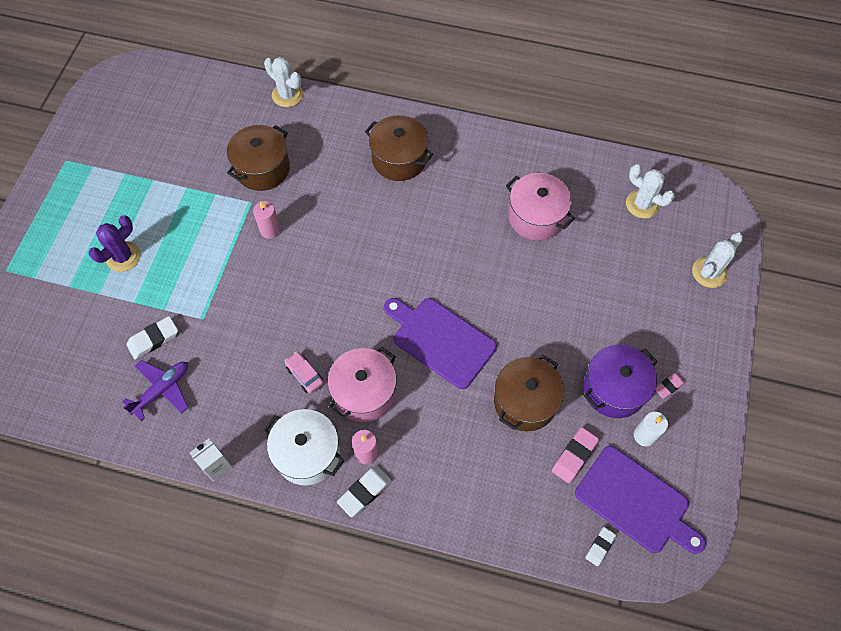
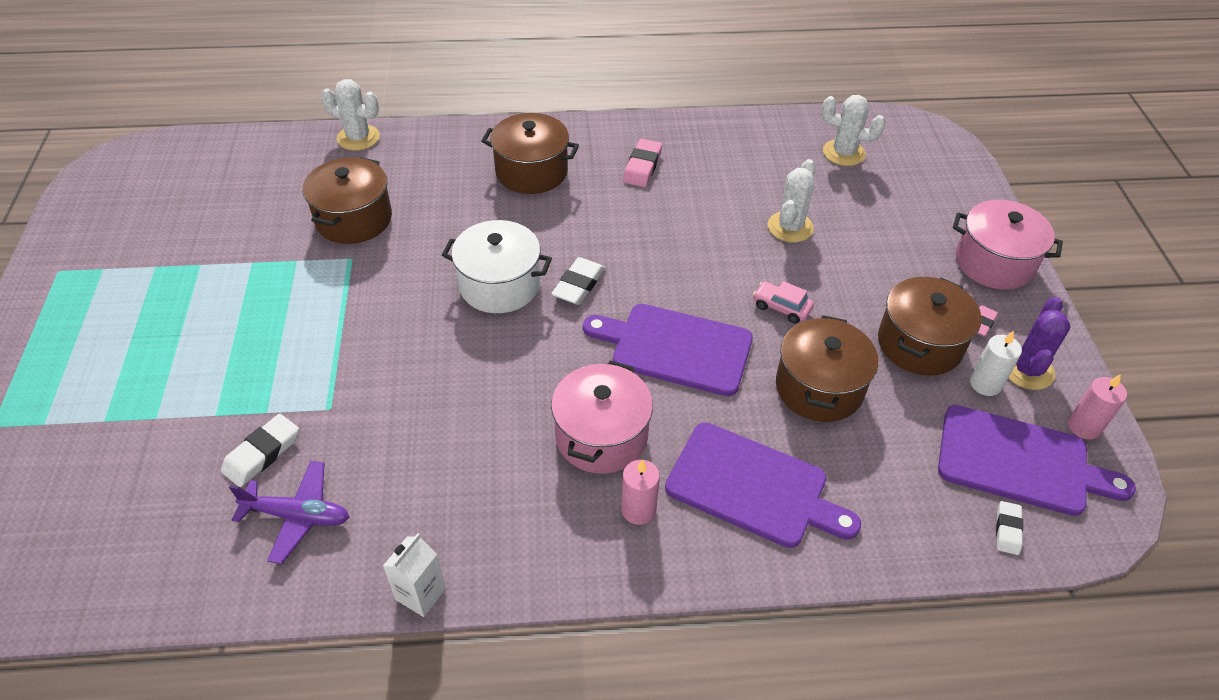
camera: 20 degrees left, 15 degrees down
purple cactus [89,215,141,272] -> purple cactus moved to [1008,297,1071,390]
purple plane [122,360,189,421] -> purple plane turned 75 degrees clockwise [229,461,349,564]
pink candle [253,201,280,239] -> pink candle moved to [1068,374,1127,440]
white pot [264,409,345,485] -> white pot moved to [442,220,552,313]
pink car [285,352,324,394] -> pink car moved to [753,281,814,324]
white eraser [337,466,391,517] -> white eraser moved to [551,257,605,305]
pink pot [506,173,575,241] -> pink pot moved to [953,200,1063,290]
pink eraser [552,427,599,483] -> pink eraser moved to [623,139,662,187]
purple pot [583,345,658,418] -> brown pot [878,277,981,376]
white cactus [692,232,743,288] -> white cactus moved to [768,159,816,243]
none -> purple cutting board [665,423,861,548]

